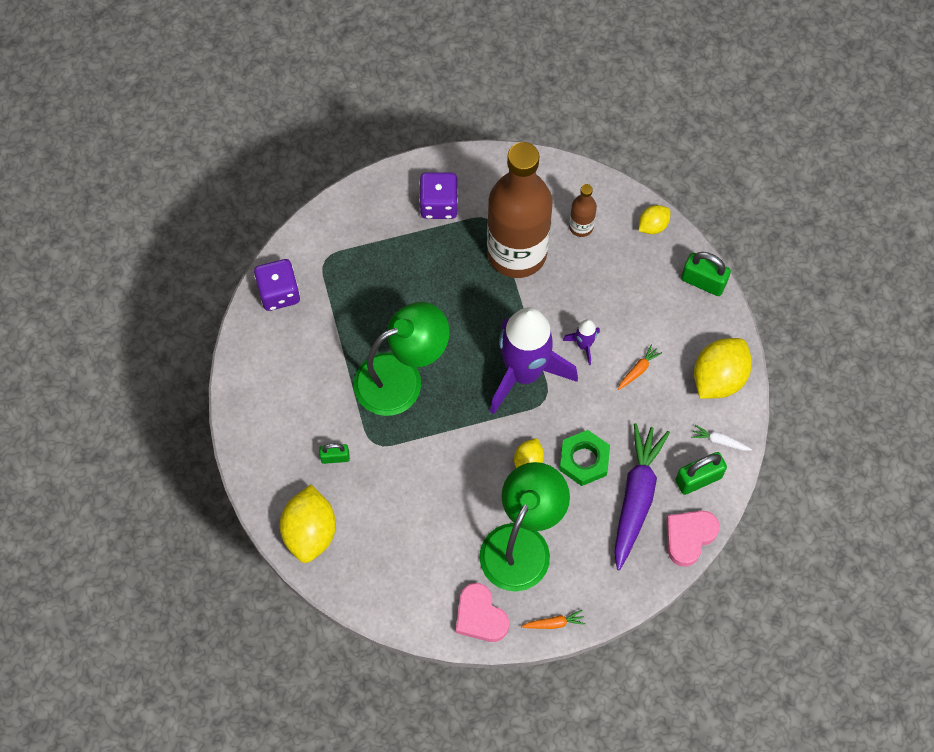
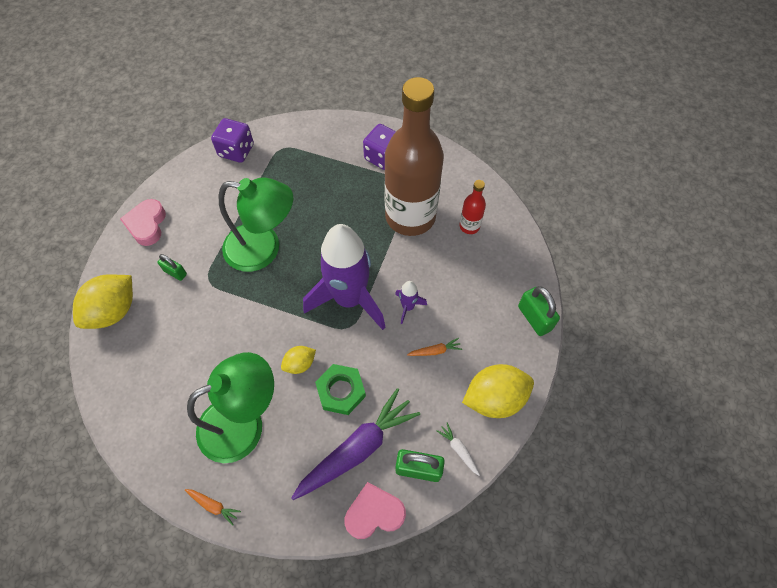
camera: 35 degrees right, 5 degrees down
pink heart [456,583,509,642] -> pink heart moved to [120,199,166,246]
brown bottle [569,184,597,237] -> red bottle [460,180,486,234]
yellow lemon [639,205,670,234] -> none

